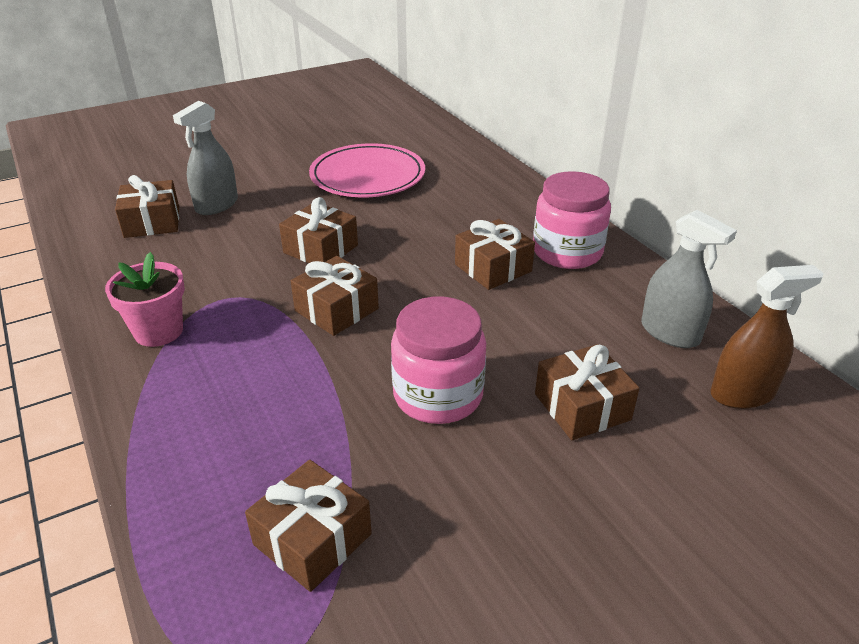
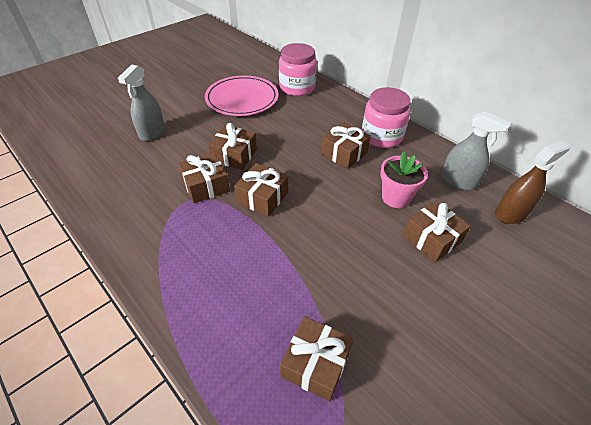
camera: 15 degrees left, 10 degrees up
pink flower pot [105,252,185,347] -> pink flower pot moved to [380,151,428,208]
brown gift [115,175,179,238] -> brown gift moved to [178,153,230,203]
pink jar [391,297,486,424] -> pink jar moved to [279,43,317,96]

